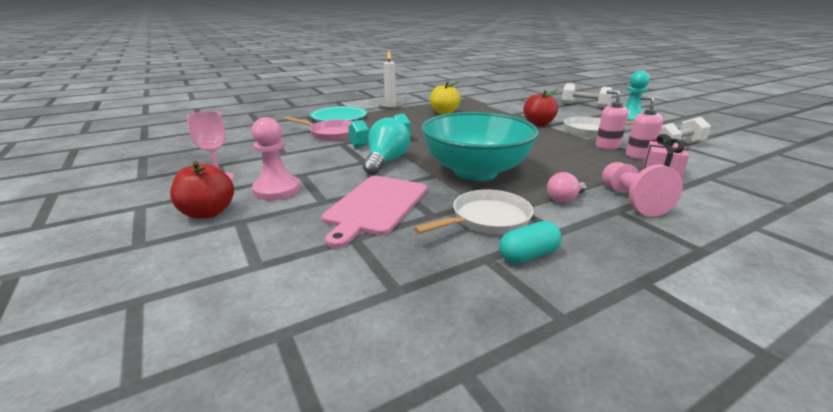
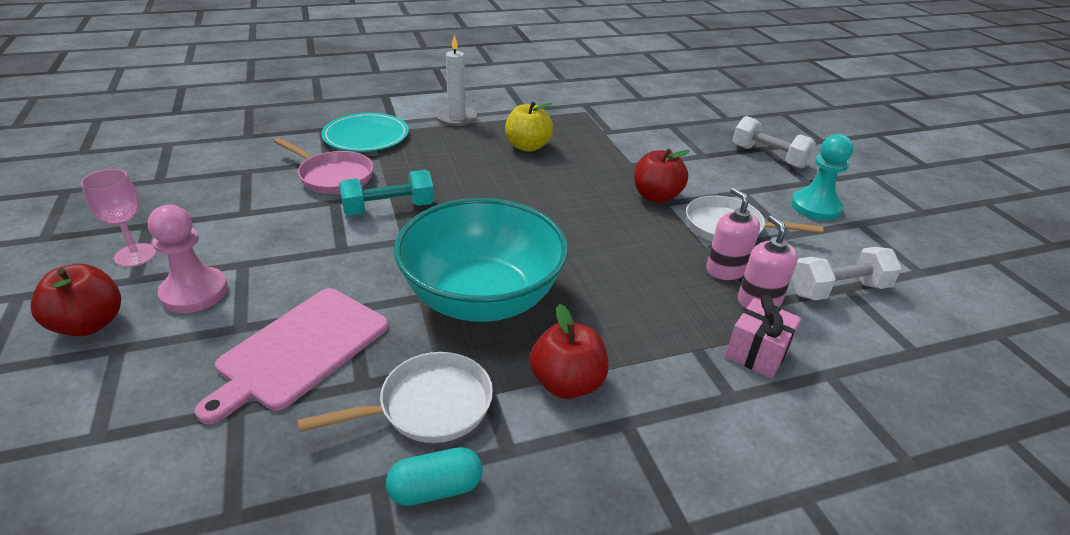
camera: 10 degrees right, 10 degrees up
turquoise light bulb [363,118,410,175] -> none
pink light bulb [547,172,586,203] -> red apple [529,304,608,399]
pink pawn [602,162,683,217] -> none

